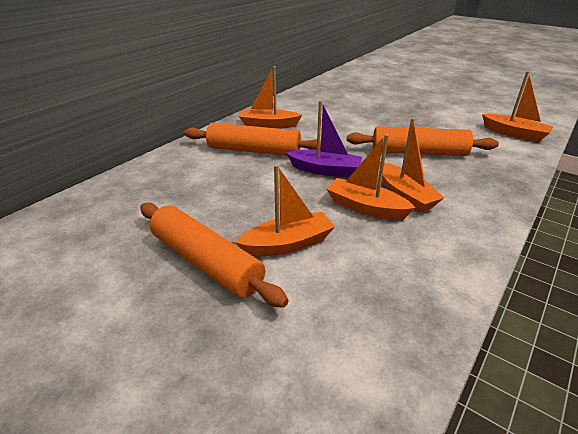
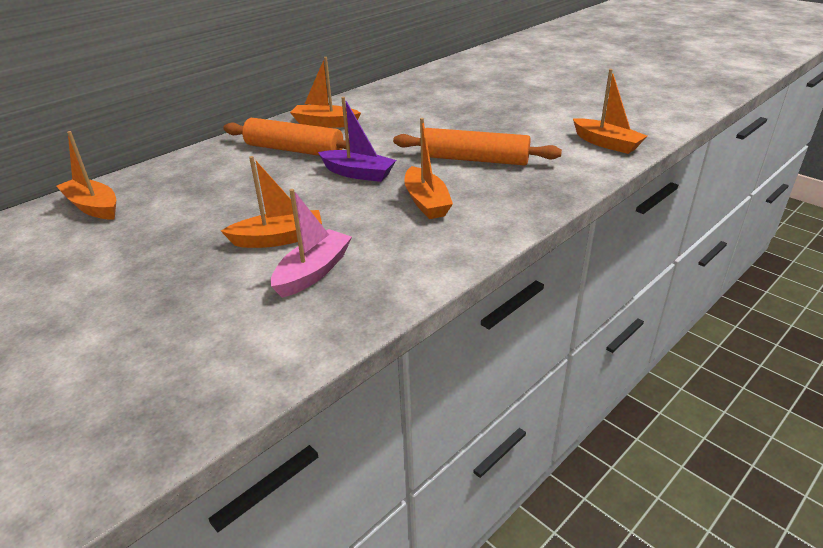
camera: 10 degrees right, 0 degrees up
orange rolling pin [140,203,288,308] -> none
orange boat [326,134,416,220] -> orange boat moved to [56,131,116,219]
none -> pink boat [271,189,352,298]

